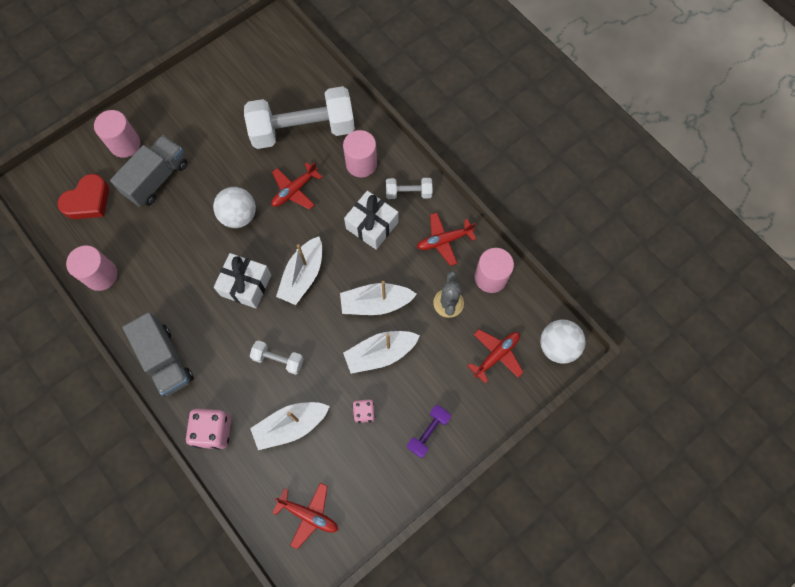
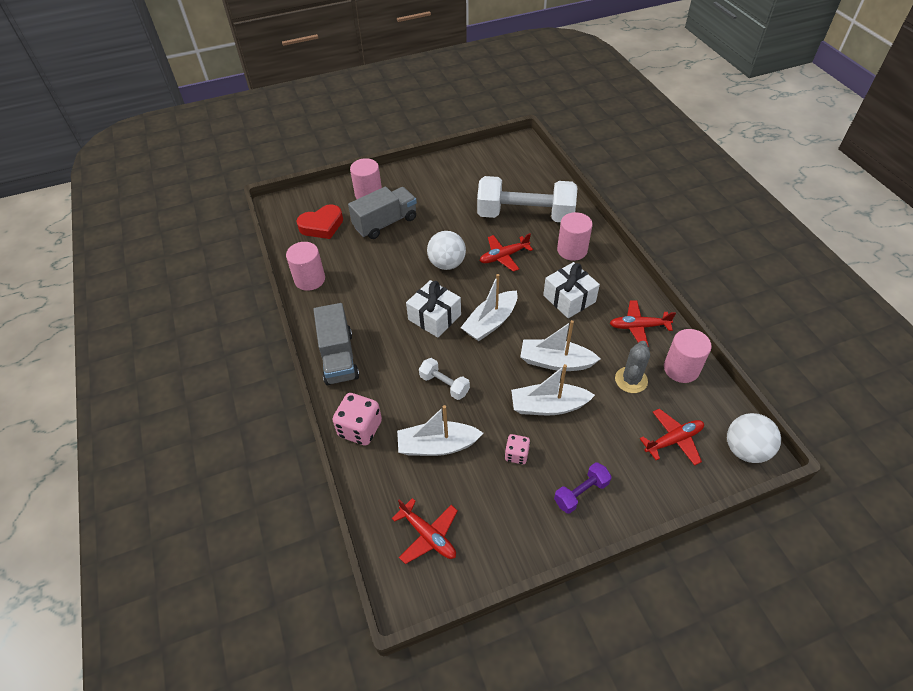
camera: 20 degrees right, 20 degrees down
white dumbbell [386,178,433,199] -> none

